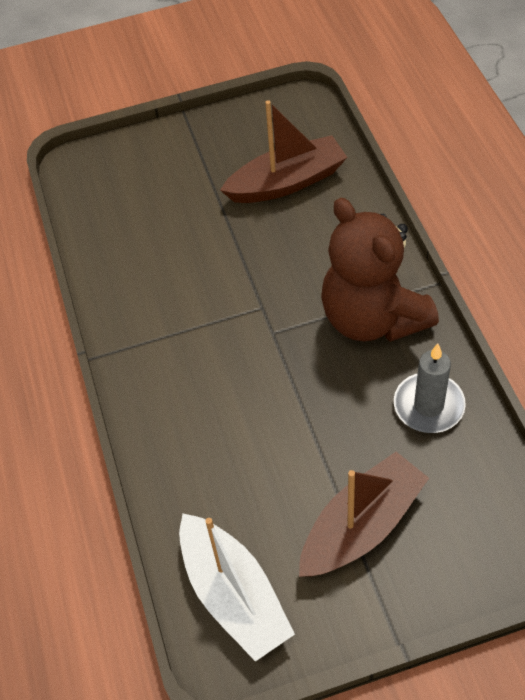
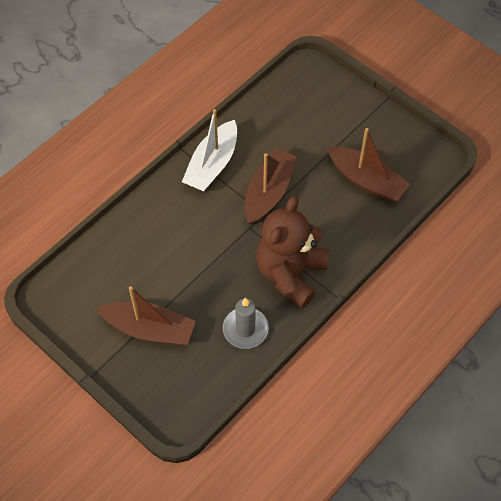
camera: 55 degrees right, 5 degrees up
white boat [179,514,295,662] -> white boat moved to [182,109,237,191]
none -> brown boat [244,148,297,225]

